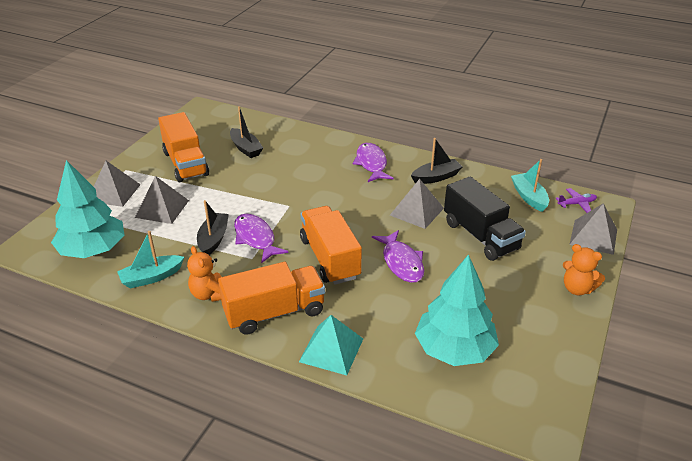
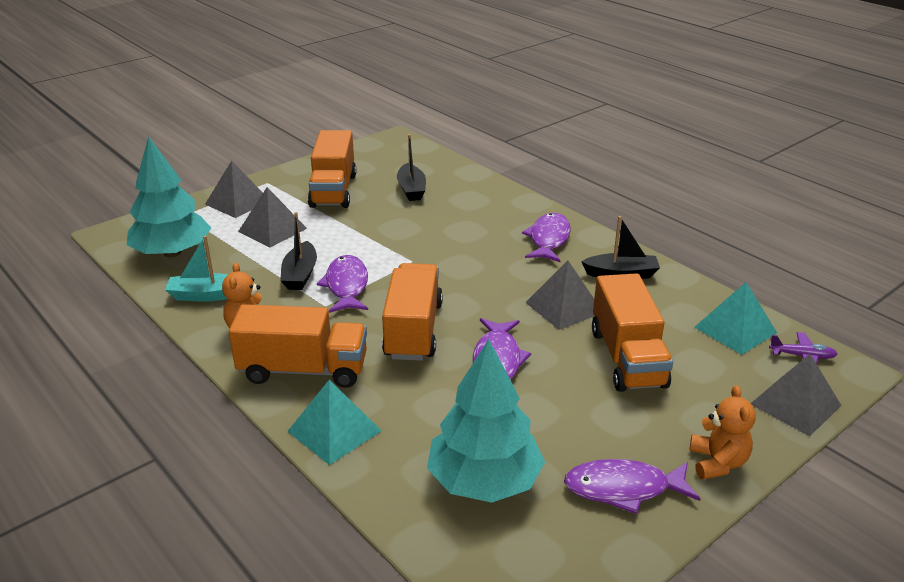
camera: 25 degrees right, 5 degrees down
black boat [197,200,229,254] -> black boat turned 150 degrees clockwise [280,212,317,290]
black truck [444,177,526,261] -> orange truck [592,273,673,392]
turquoise boat [511,159,549,212] -> turquoise pyramid [694,282,777,355]
orange teddy bear [563,244,605,295] -> orange teddy bear turned 150 degrees counterclockwise [690,385,756,480]
none -> purple fish [564,459,700,514]

